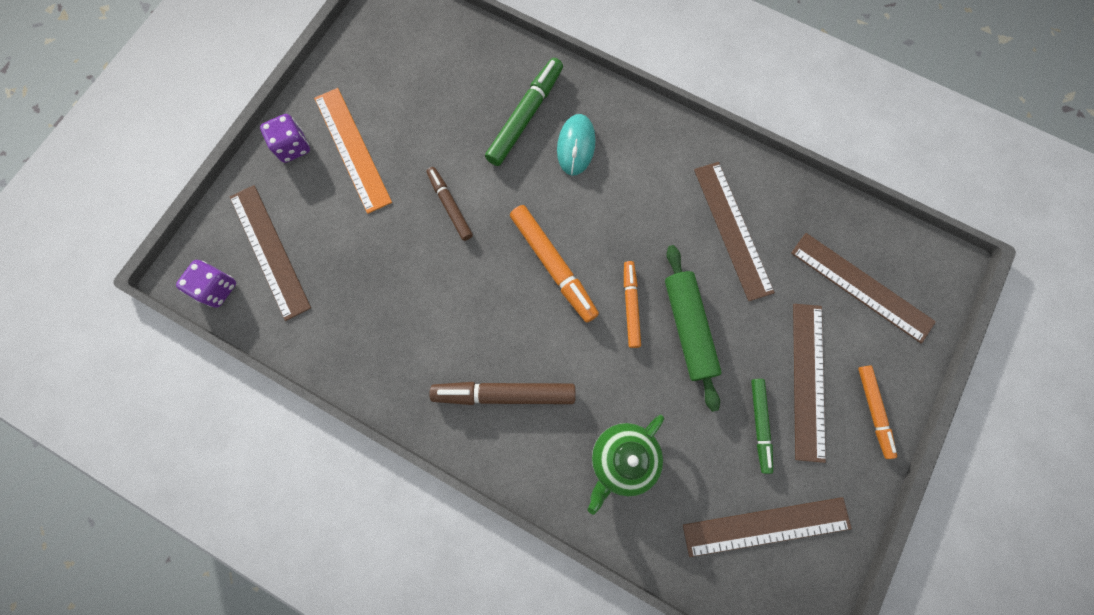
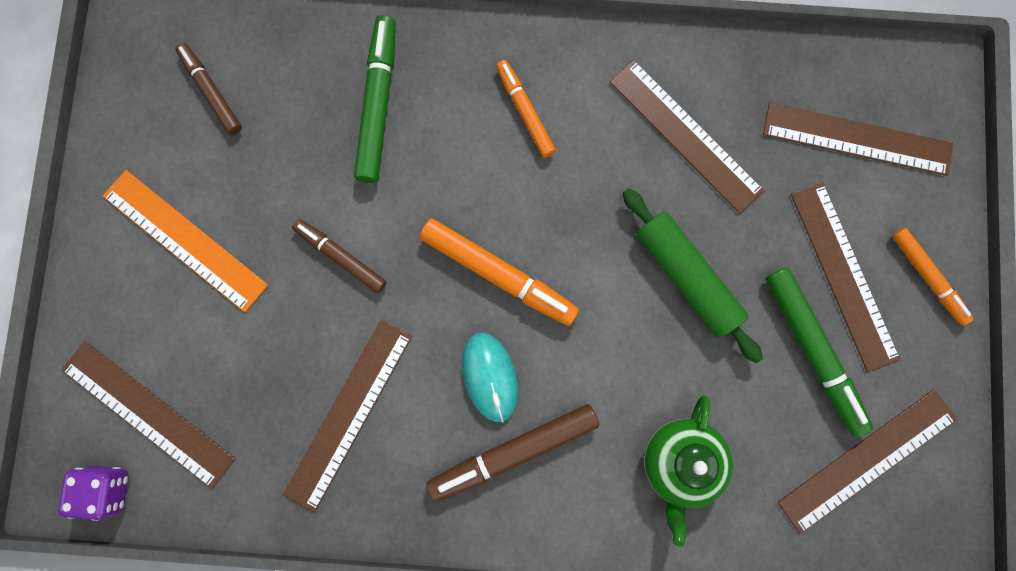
camera: 25 degrees left, 5 degrees up
purple dice [260,114,310,163] -> none
turquoise mouse [557,114,595,175] -> turquoise mouse moved to [462,333,518,422]
orange marker [624,261,641,348] -> orange marker moved to [496,60,556,158]
green marker [751,379,773,474] -> green marker [765,268,873,437], size x1.57
none -> brown marker [175,43,242,135]
none -> brown ruler [283,319,412,512]

